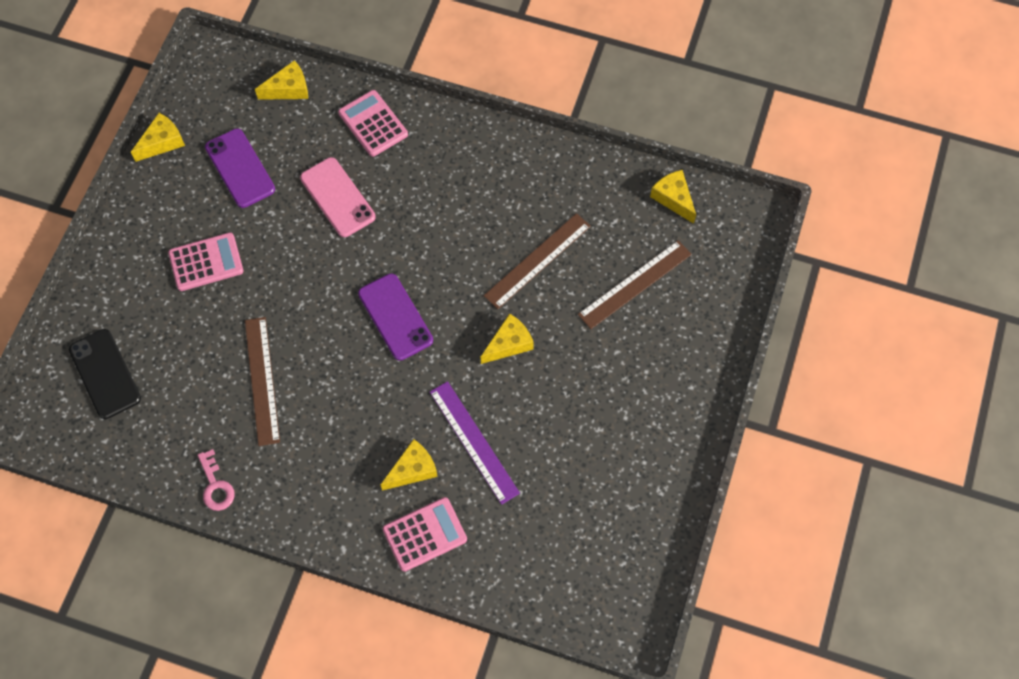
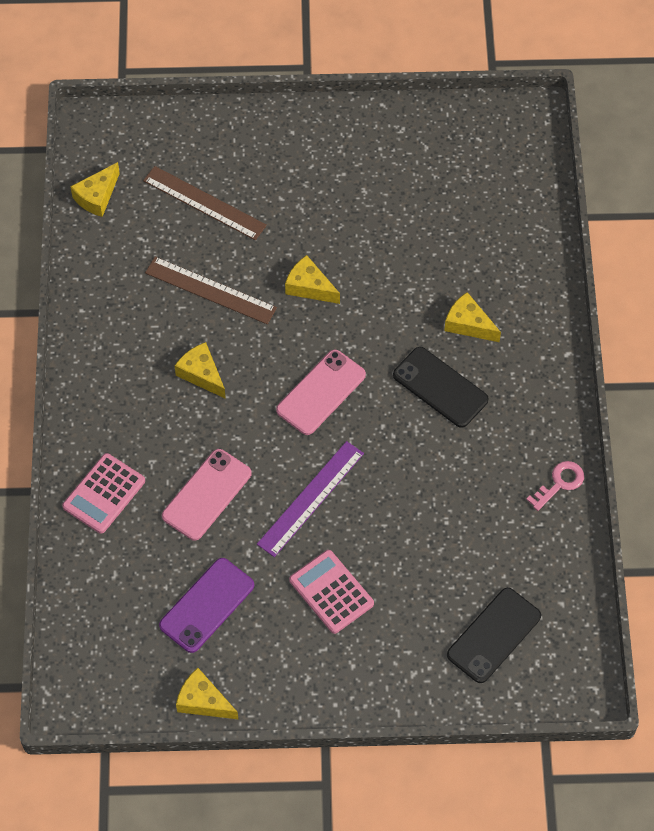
camera: 110 degrees left, 5 degrees down
brown ruler [245,317,280,446] -> none
yellow cheese [255,60,308,100] -> yellow cheese moved to [175,342,226,399]
purple phone [358,273,433,361] -> pink phone [276,349,366,435]
pink calculator [383,497,467,572] -> none
purple ruler [430,381,520,505] -> purple ruler moved to [257,441,364,557]
none -> black phone [393,347,488,428]

